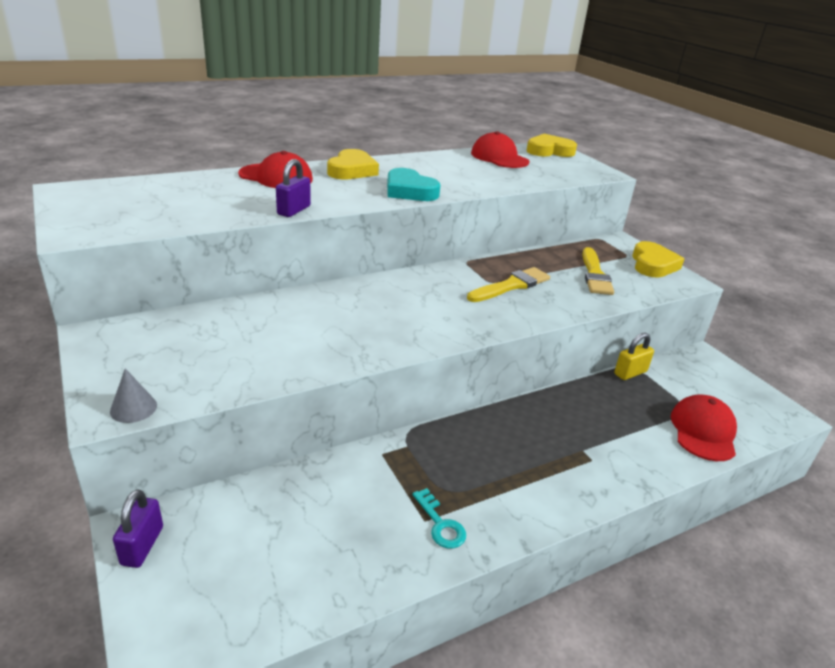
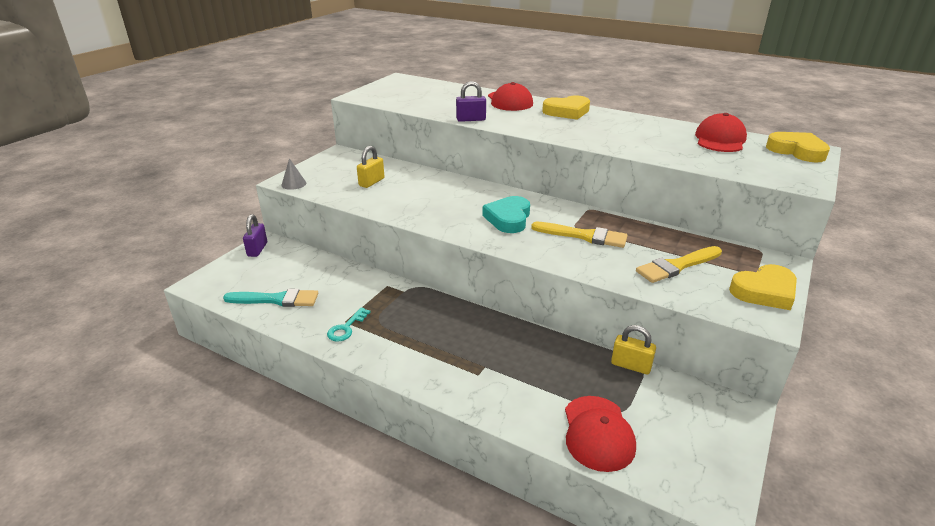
camera: 60 degrees right, 0 degrees up
purple padlock [113,489,163,568] -> purple padlock turned 60 degrees counterclockwise [243,214,267,257]
turquoise heart [387,168,441,201] -> turquoise heart moved to [482,196,530,233]
red cap [671,395,737,461] -> red cap turned 105 degrees clockwise [565,396,636,472]
none -> turquoise brush [223,289,318,307]
none -> yellow padlock [357,146,385,188]

